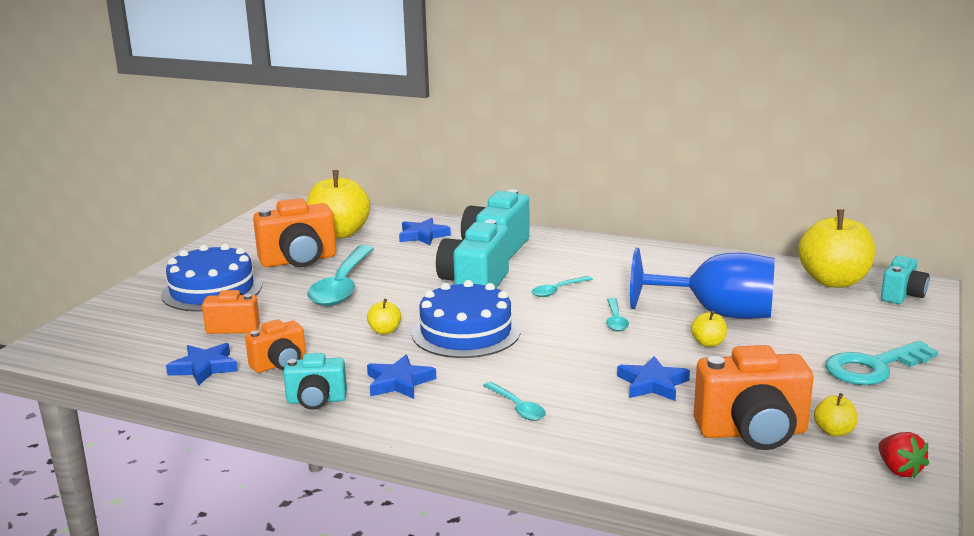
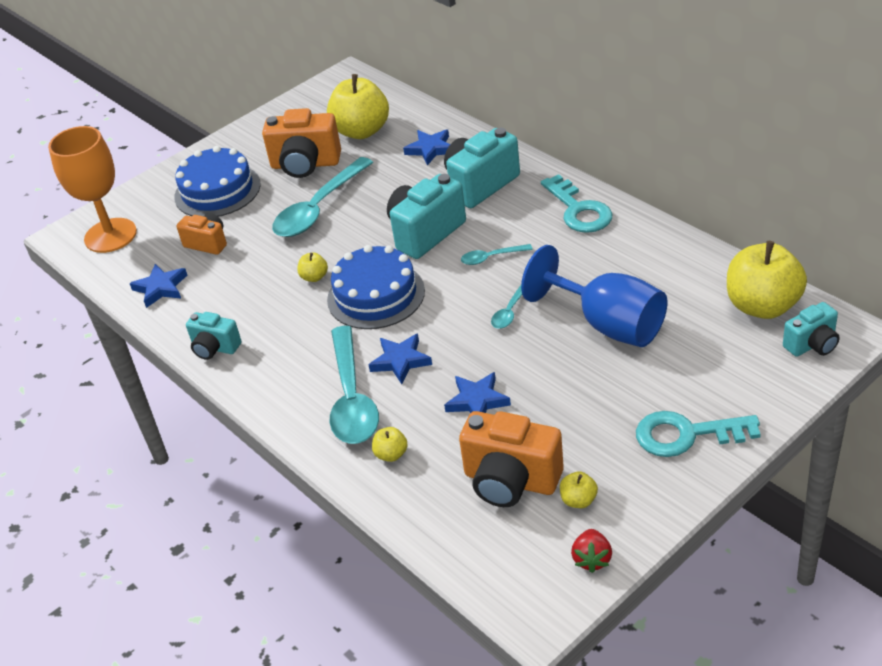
camera: 30 degrees right, 20 degrees up
orange camera [245,319,306,373] -> none
blue star [367,355,436,399] -> blue star moved to [369,334,432,384]
turquoise spoon [483,382,546,421] -> turquoise spoon [330,326,379,444], size x2.15
yellow apple [691,311,727,347] -> yellow apple moved to [372,427,408,462]
none -> orange goblet [48,126,137,253]
none -> turquoise key [541,174,613,233]

